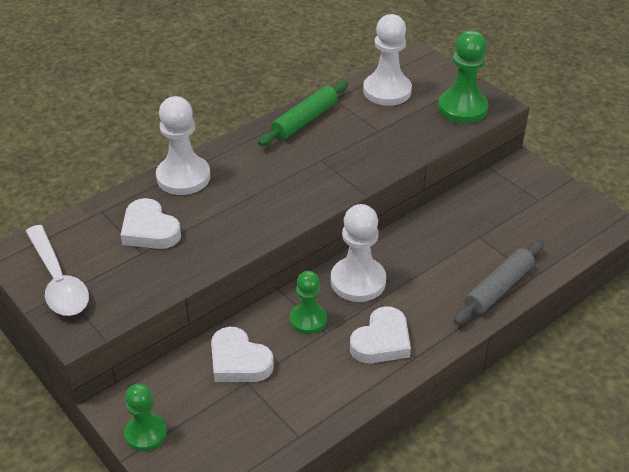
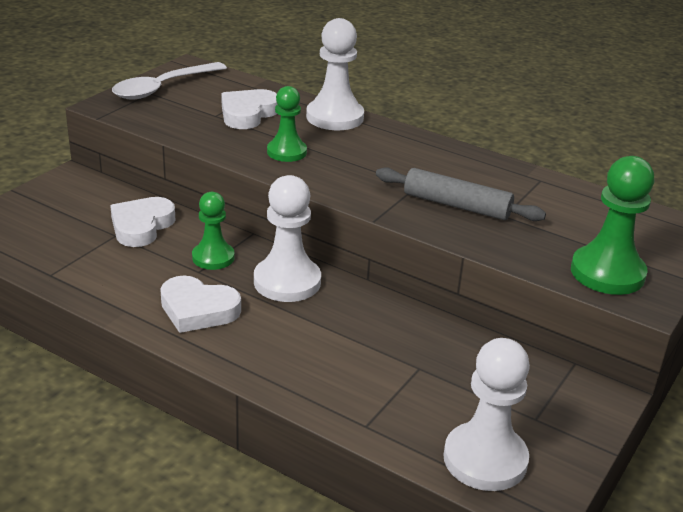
camera: 70 degrees right, 10 degrees down
green pawn [124,384,167,451] -> green pawn moved to [267,86,307,162]
green rolling pin [258,81,348,146] -> none
white pawn [363,14,412,106] -> white pawn moved to [443,338,530,491]
grey rolling pin [453,241,544,324] -> grey rolling pin moved to [376,167,546,221]

